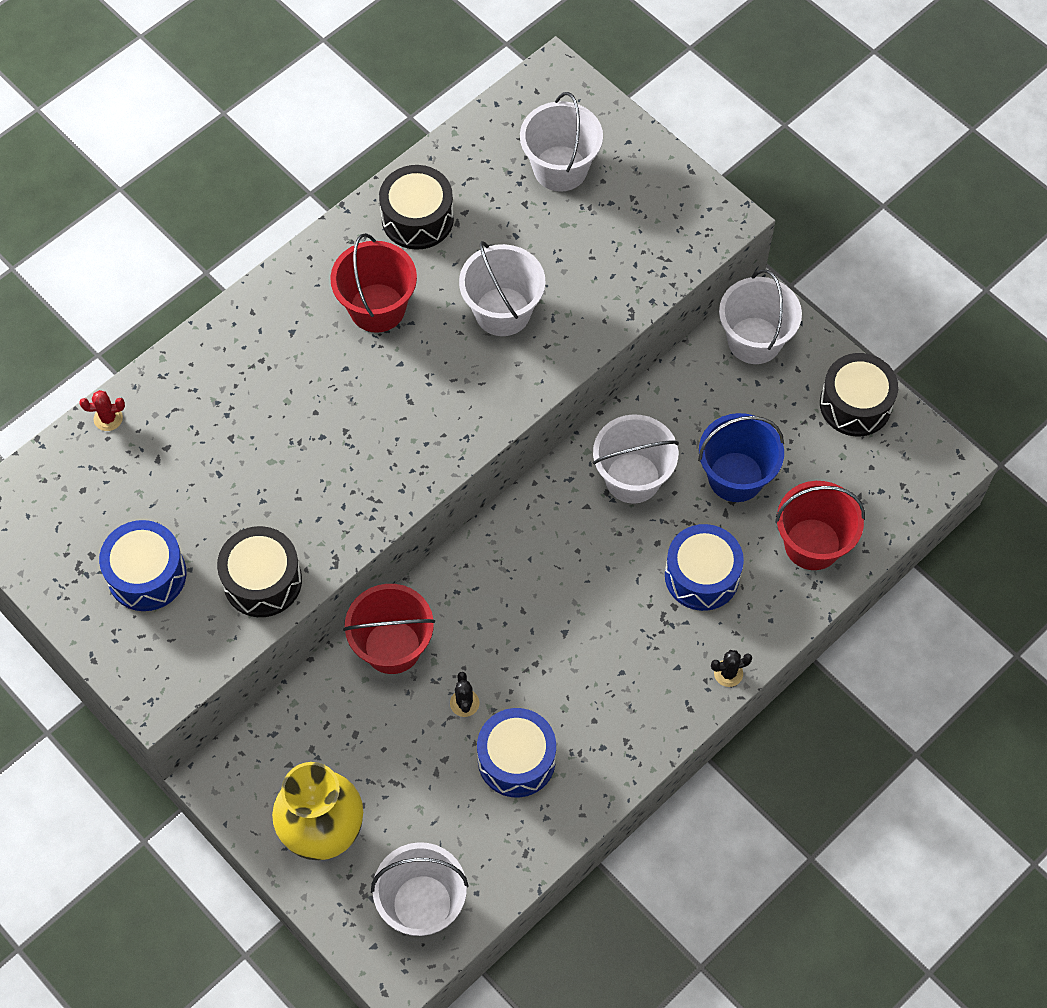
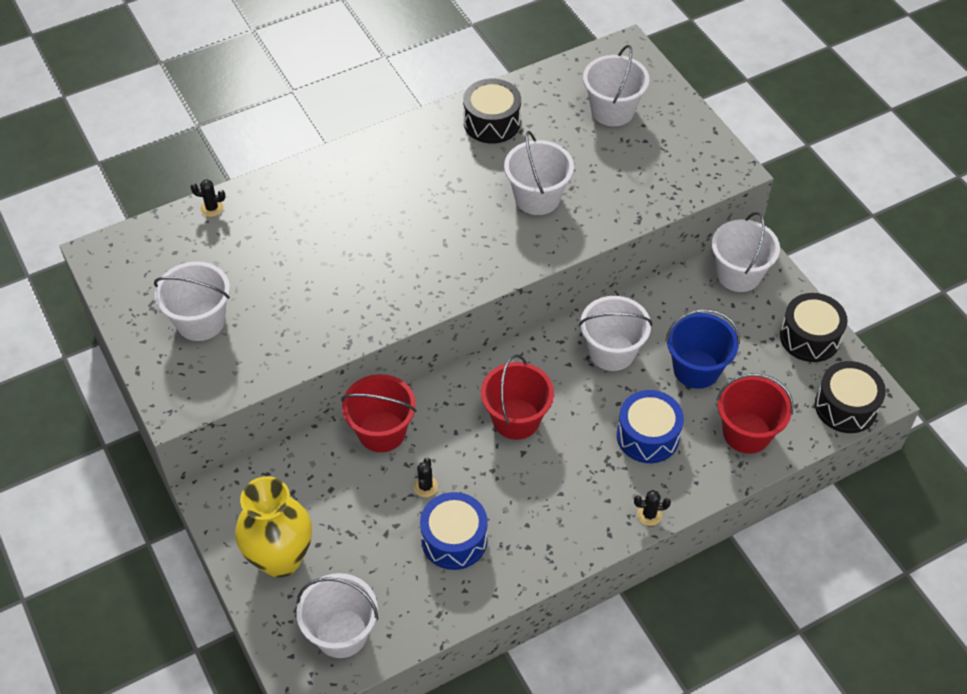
camera: 15 degrees right, 10 degrees down
red cactus [79,390,125,431] -> black cactus [190,179,226,217]
blue drum [99,520,186,611] -> white bucket [154,261,230,341]
black drum [217,526,302,617] -> black drum moved to [815,361,886,433]
red bucket [330,233,417,333] -> red bucket moved to [481,354,554,440]

